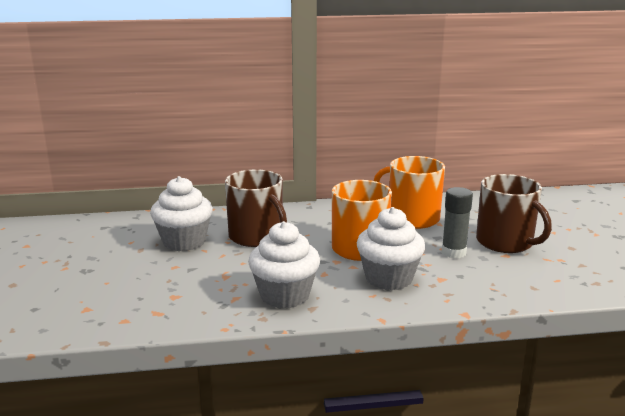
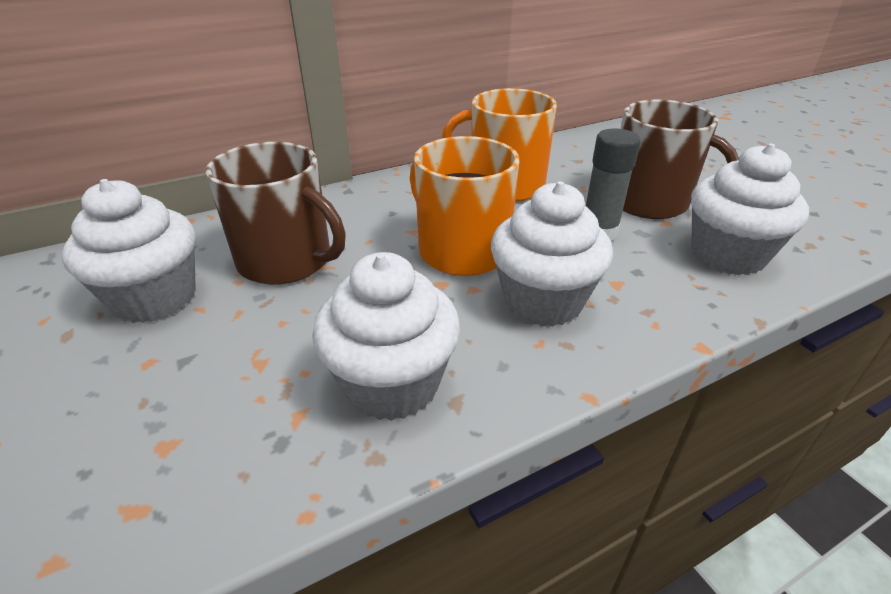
camera: 20 degrees left, 15 degrees up
none -> white cupcake [691,144,809,275]

